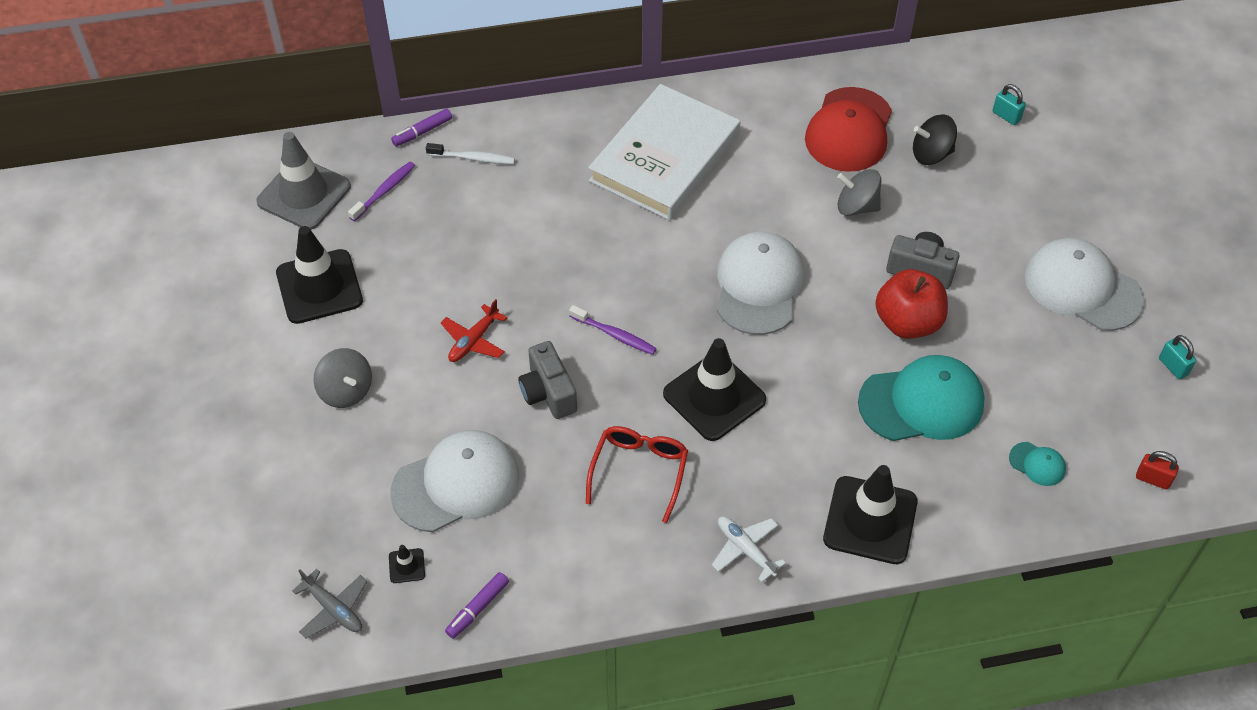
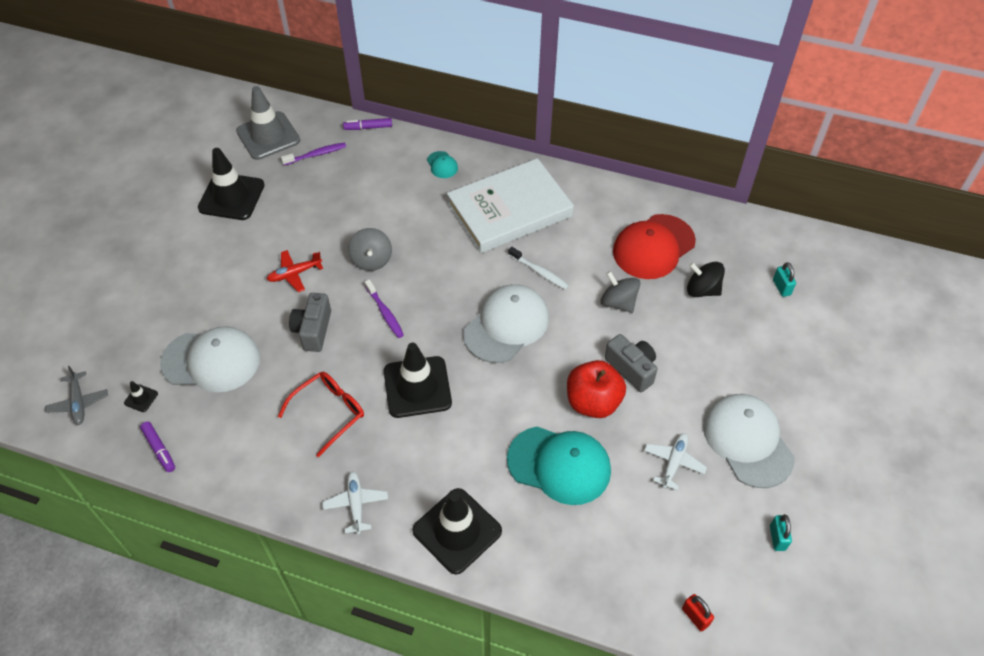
camera: 30 degrees right, 0 degrees up
grey spinning top [313,348,372,408] -> grey spinning top moved to [348,228,392,271]
white toothbrush [426,143,515,164] -> white toothbrush moved to [508,247,569,290]
purple marker [445,572,509,639] -> purple marker turned 105 degrees counterclockwise [140,421,175,472]
turquoise cap [1009,442,1066,486] -> turquoise cap moved to [427,151,458,178]
none -> white plane [644,433,707,491]

